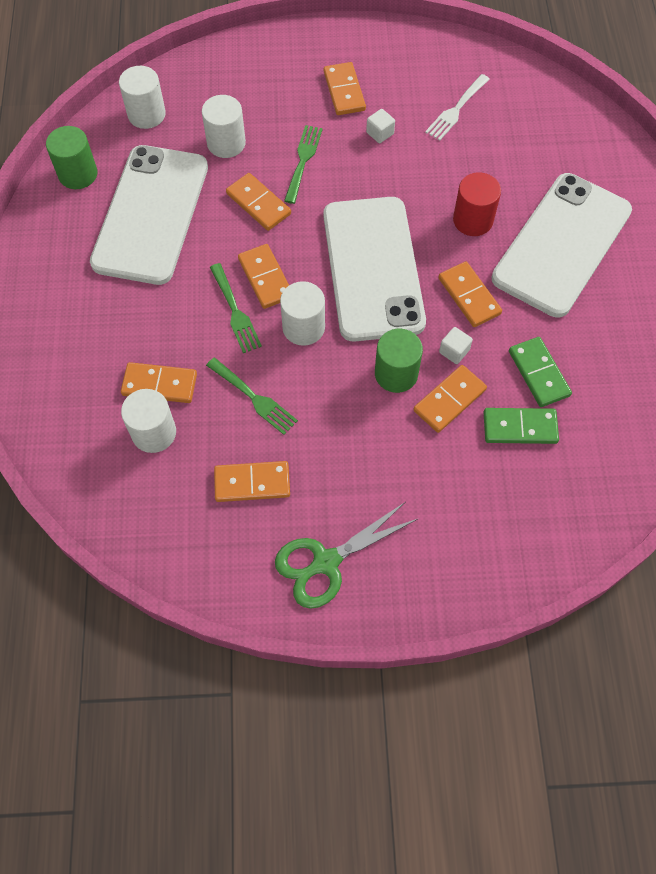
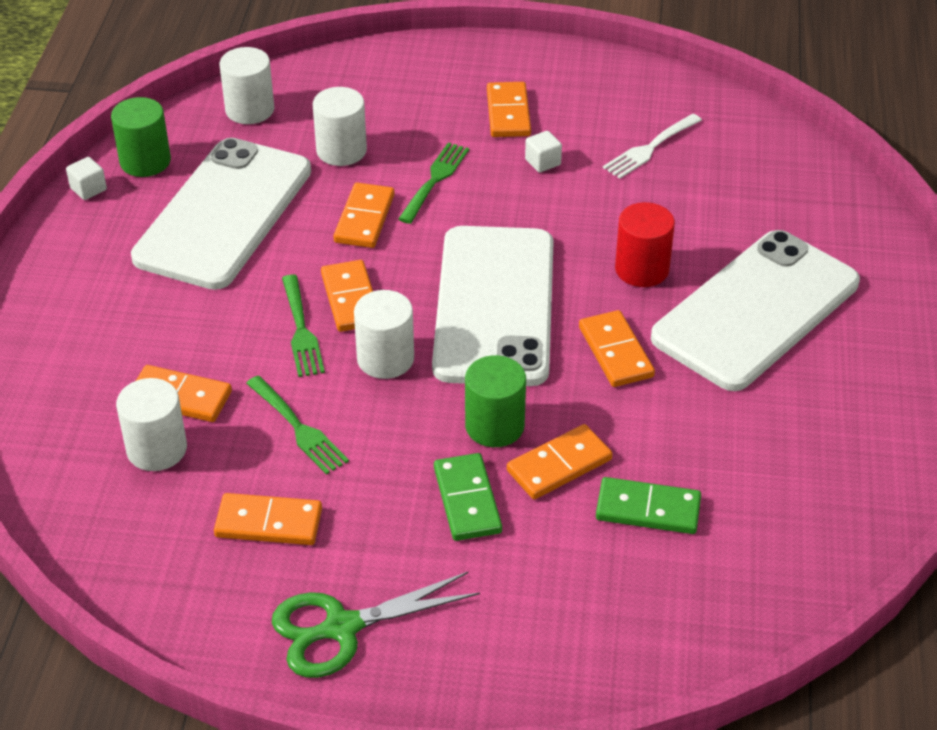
camera: 10 degrees right, 20 degrees down
orange domino [226,173,291,231] -> orange domino turned 45 degrees clockwise [333,183,395,248]
white cube [439,327,473,364] -> white cube moved to [66,157,107,200]
green domino [509,337,572,407] -> green domino moved to [434,453,502,541]

